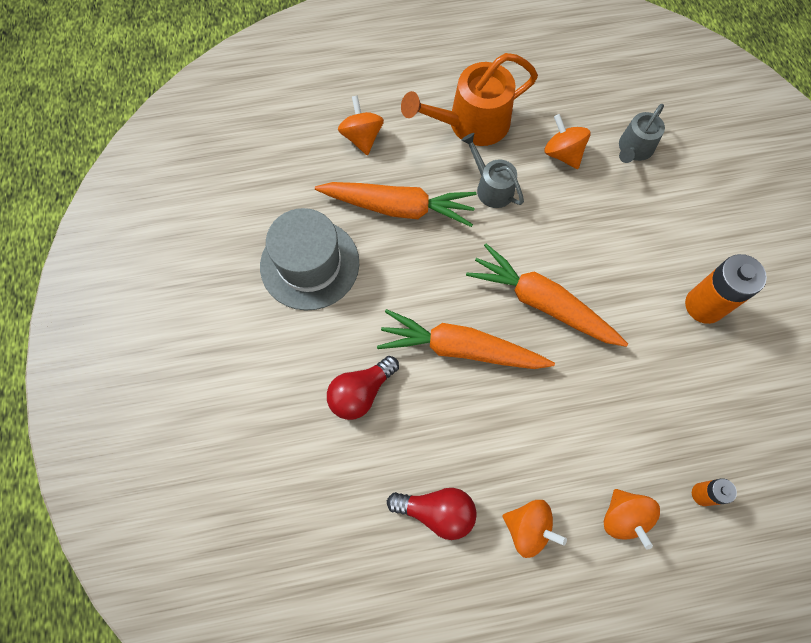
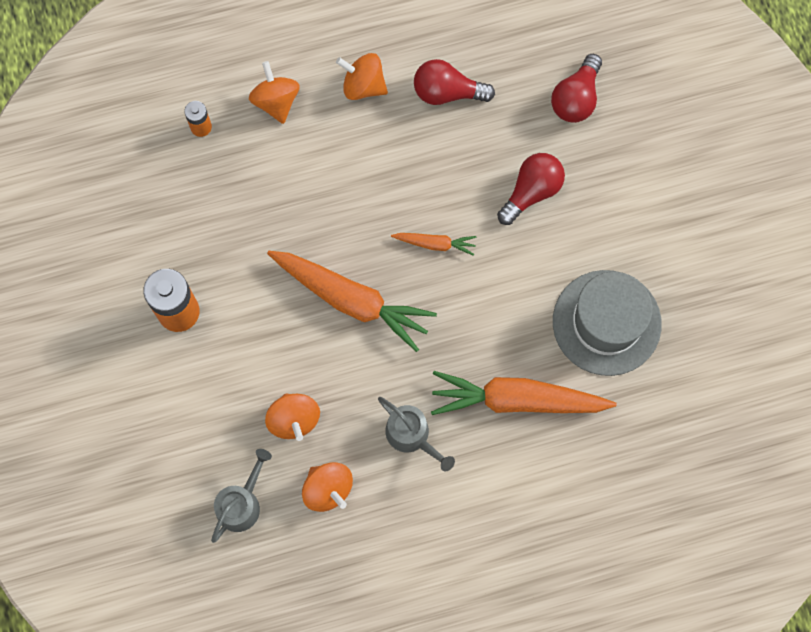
camera: 175 degrees right, 5 degrees up
orange spinning top [338,95,384,155] -> orange spinning top moved to [265,394,320,441]
orange carrot [377,309,555,369] -> orange carrot [391,233,477,256], size x0.48
orange watering can [401,53,538,146] -> none
none -> red light bulb [551,54,602,123]

